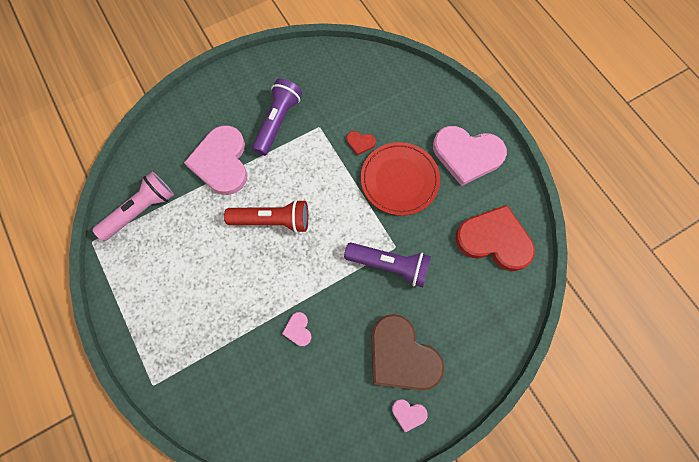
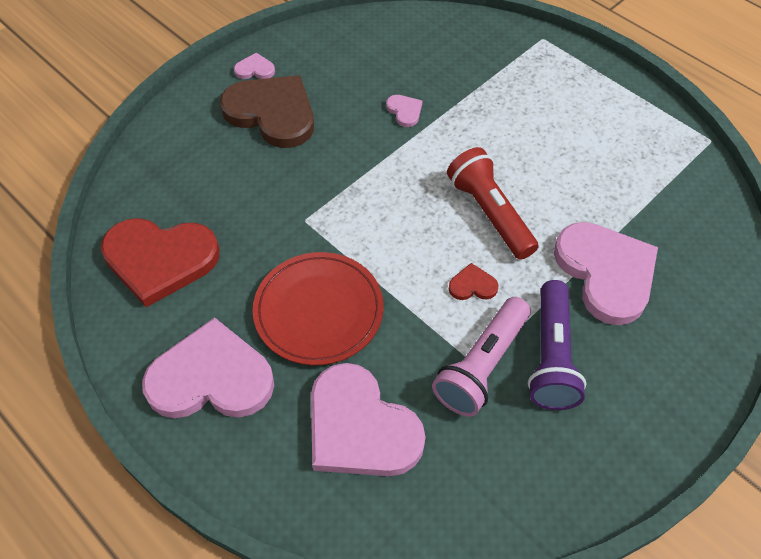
camera: 165 degrees right, 15 degrees down
pink flashlight [93,172,174,241] -> pink flashlight moved to [432,297,531,417]
red flashlight [224,199,308,233] -> red flashlight turned 75 degrees clockwise [447,147,539,260]
purple flashlight [344,243,431,287] -> none
red heart [346,131,376,155] -> red heart moved to [449,263,498,300]
none -> pink heart [311,363,426,476]

